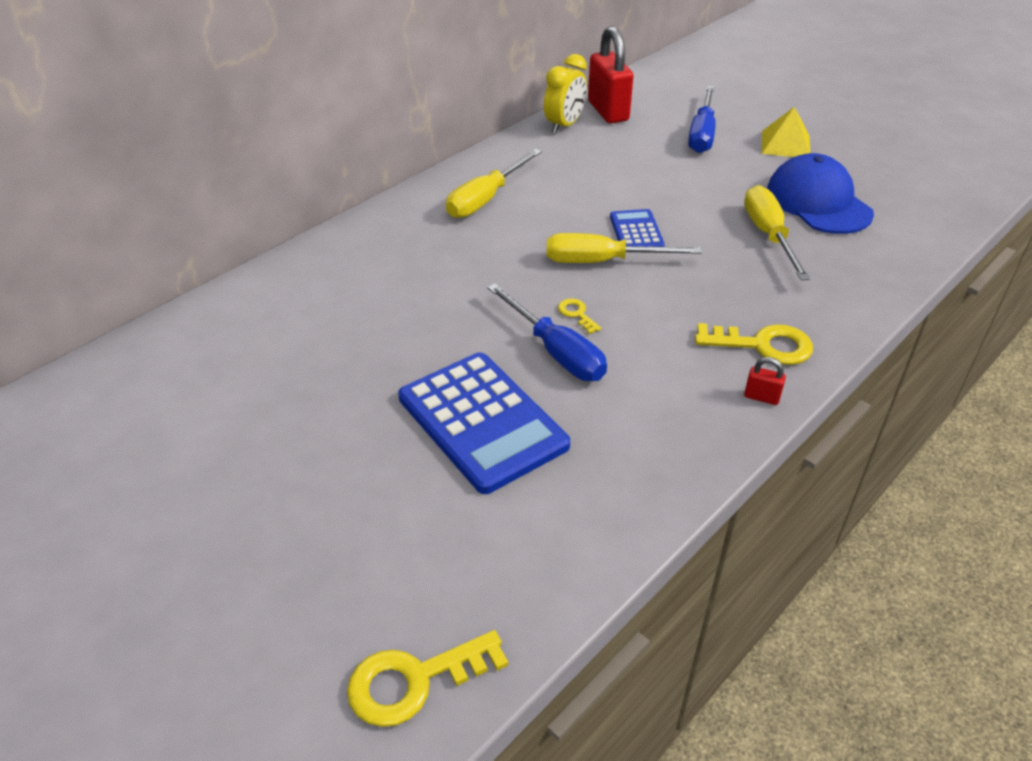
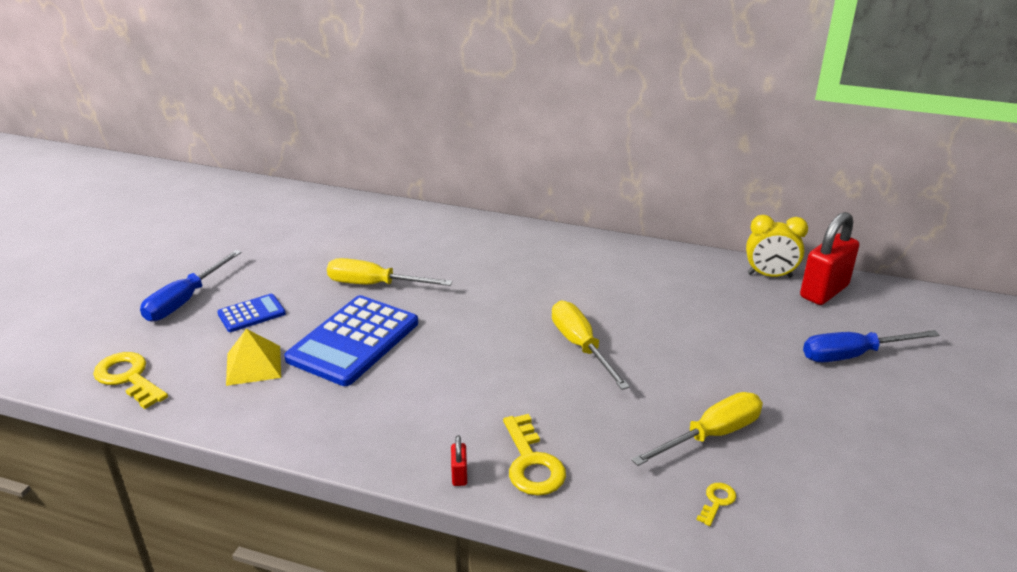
camera: 65 degrees right, 10 degrees down
yellow screwdriver [446,149,542,218] -> yellow screwdriver moved to [327,258,453,286]
blue screwdriver [487,284,607,381] -> blue screwdriver moved to [140,250,242,321]
yellow key [558,298,601,334] -> yellow key moved to [696,483,736,526]
blue calculator [610,209,665,247] -> blue calculator moved to [217,294,286,332]
yellow pyramid [762,107,810,157] -> yellow pyramid moved to [226,329,281,386]
blue cap [767,153,874,234] -> none

